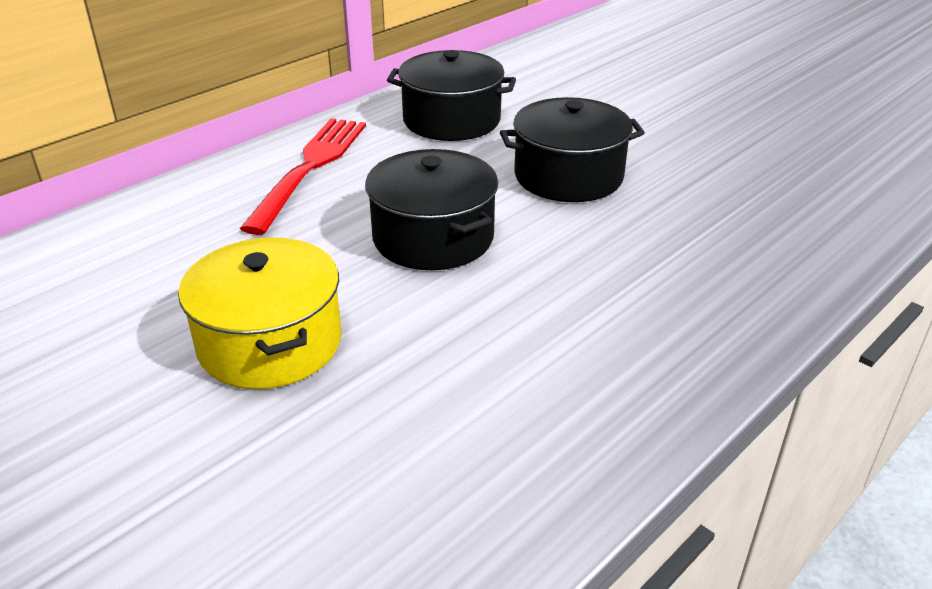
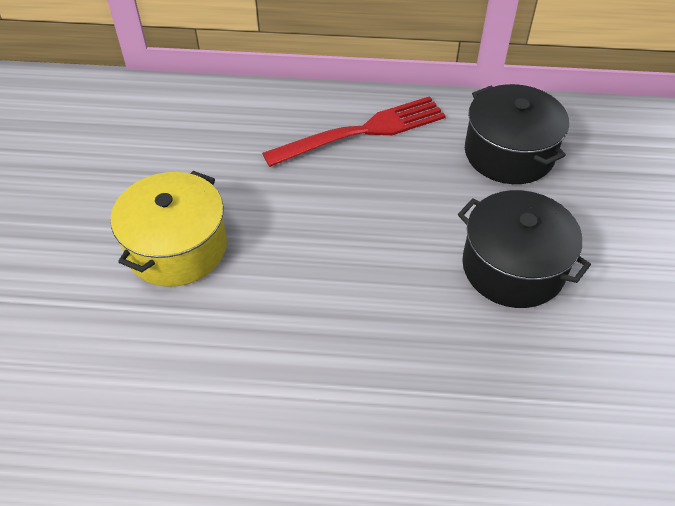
camera: 50 degrees right, 15 degrees up
black pot [365,149,498,270] -> none

